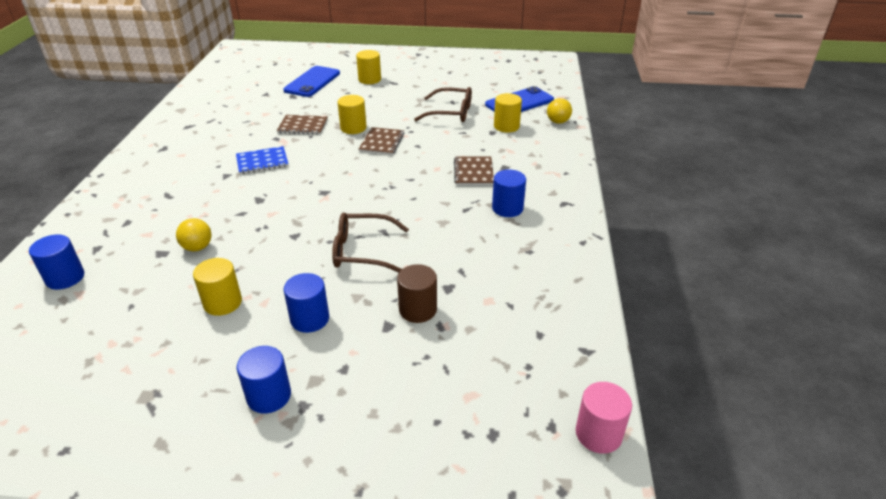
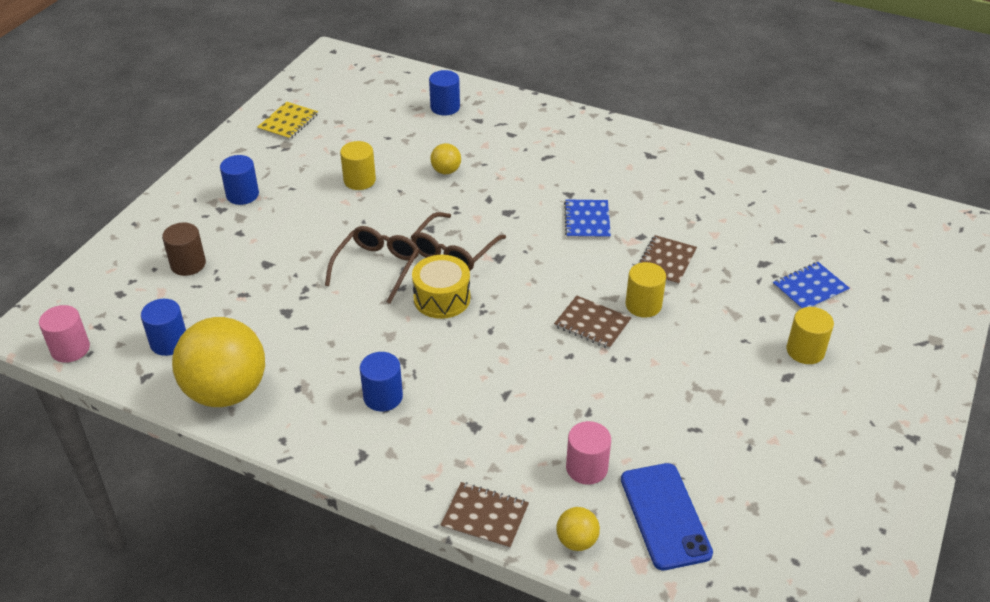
camera: 110 degrees right, 5 degrees up
blue phone [283,66,340,97] -> blue notebook [773,262,850,309]
blue cylinder [283,273,329,333] -> blue cylinder moved to [141,299,186,356]
brown cylinder [397,264,437,323] -> brown cylinder moved to [162,223,206,276]
brown glasses [414,87,472,122] -> brown glasses moved to [411,212,506,271]
brown notebook [454,157,494,185] -> brown notebook moved to [441,482,529,549]
yellow cylinder [494,93,522,133] -> pink cylinder [566,421,611,485]
none -> yellow ball [172,317,265,407]
none -> yellow notebook [257,102,318,140]
none -> yellow drum [412,255,470,319]

